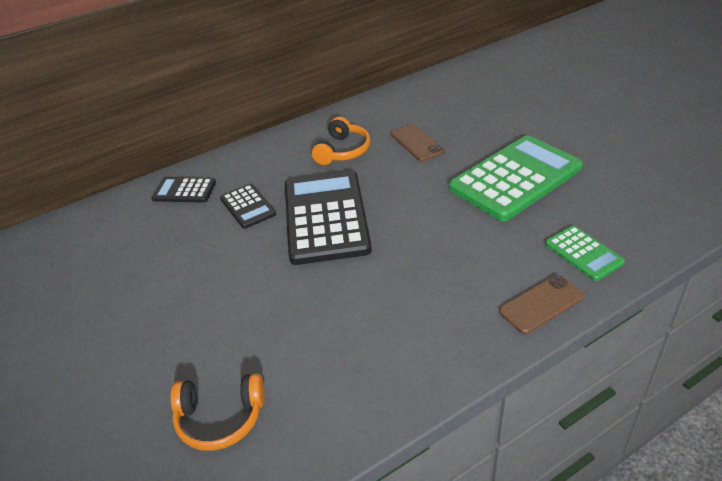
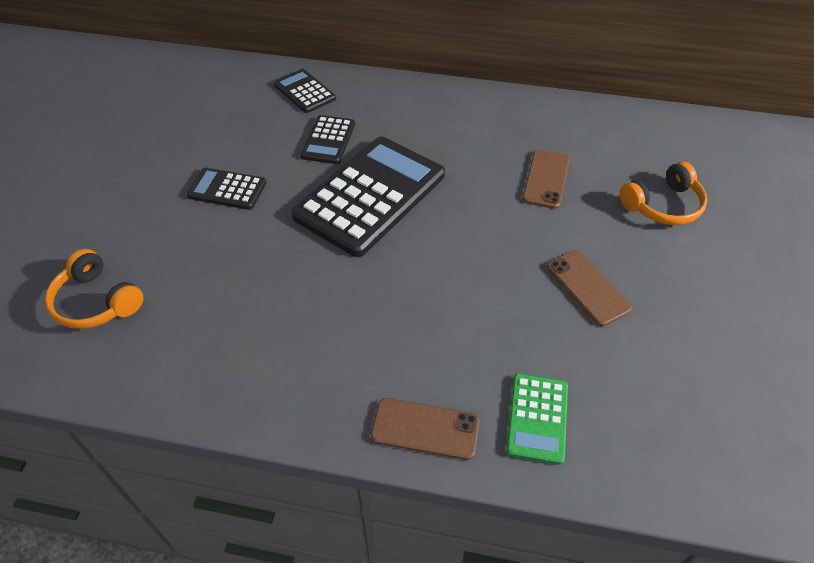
camera: 40 degrees right, 10 degrees up
orange headphones [312,117,370,165] -> orange headphones moved to [620,162,707,225]
green calculator [449,135,583,221] -> brown phone [547,250,632,326]
none -> black calculator [186,168,266,210]

